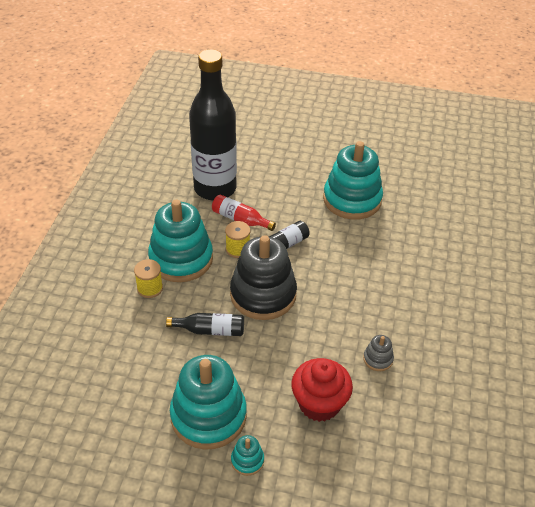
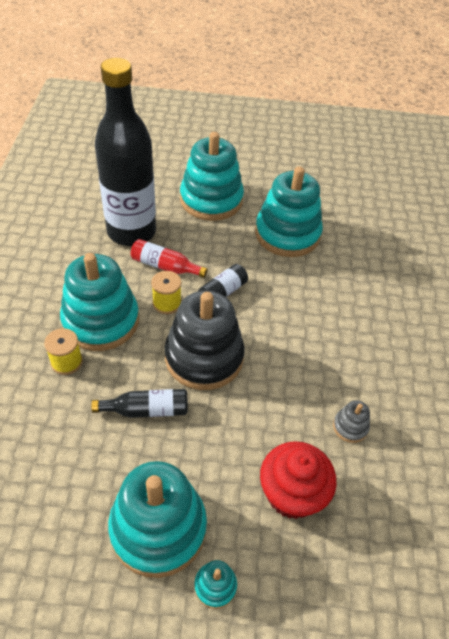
camera: 10 degrees left, 5 degrees up
none -> turquoise stacking toy [180,132,244,221]

